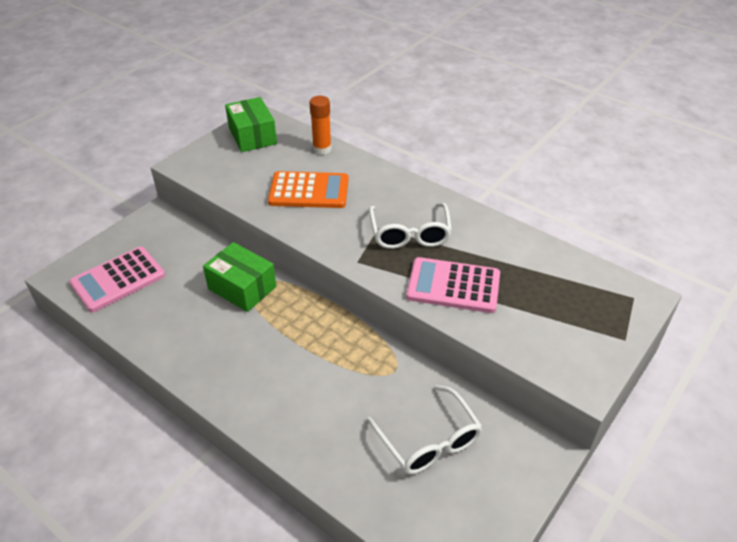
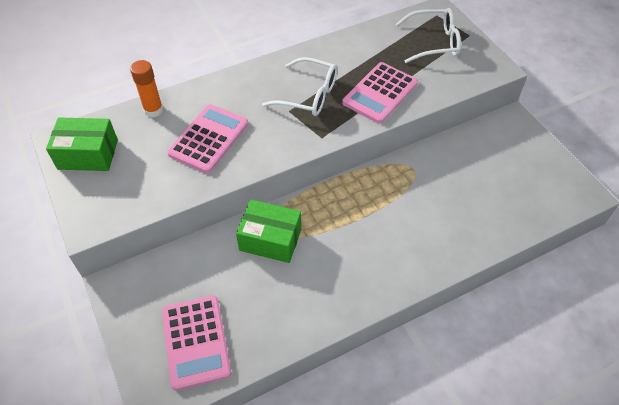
camera: 65 degrees left, 10 degrees up
green box [203,242,276,312] -> green box turned 45 degrees clockwise [236,199,302,263]
orange calculator [268,171,349,208] -> pink calculator [167,104,248,173]
white glasses [367,385,482,474] -> white glasses moved to [396,8,461,63]

